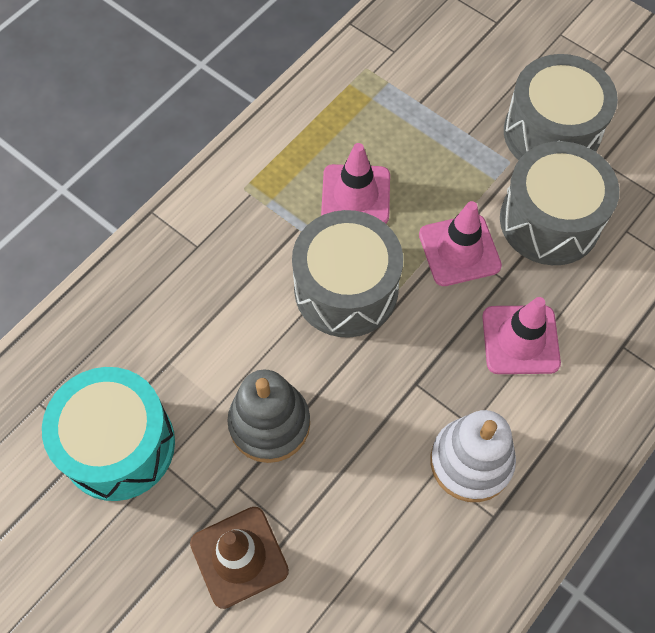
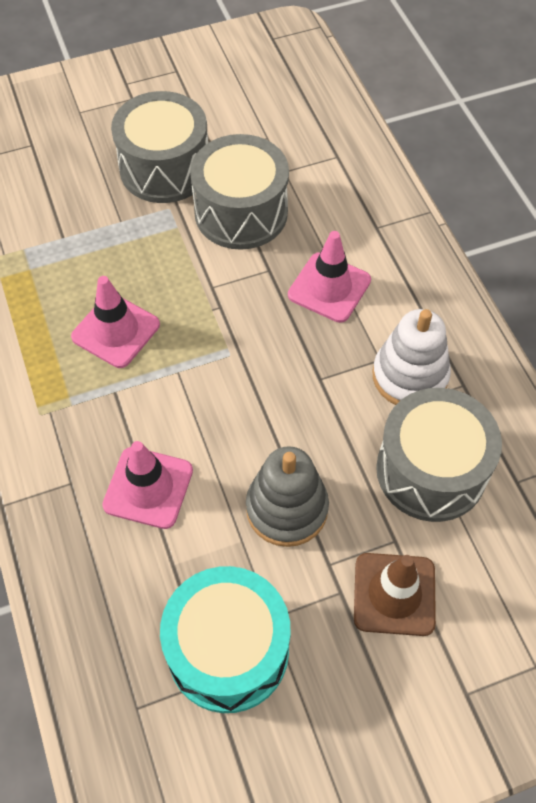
camera: 60 degrees left, 5 degrees down
grey drum [292,210,403,338] -> grey drum moved to [376,388,502,522]
pink traffic cone [419,201,502,286] -> pink traffic cone moved to [102,441,193,529]

